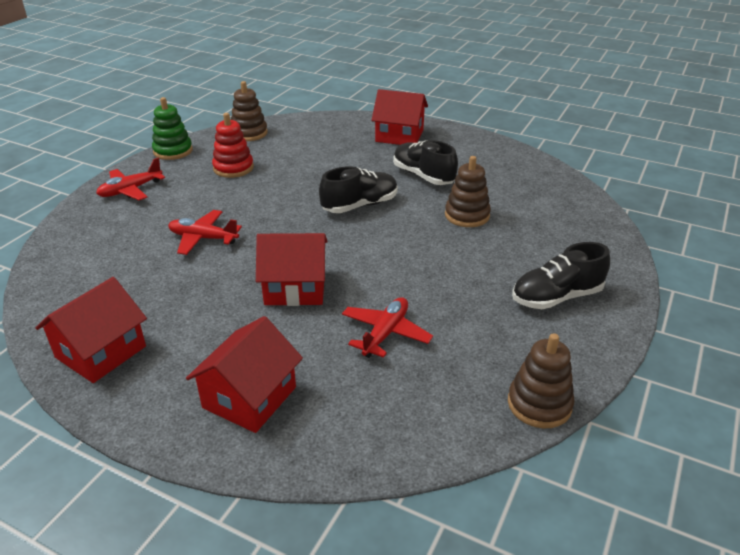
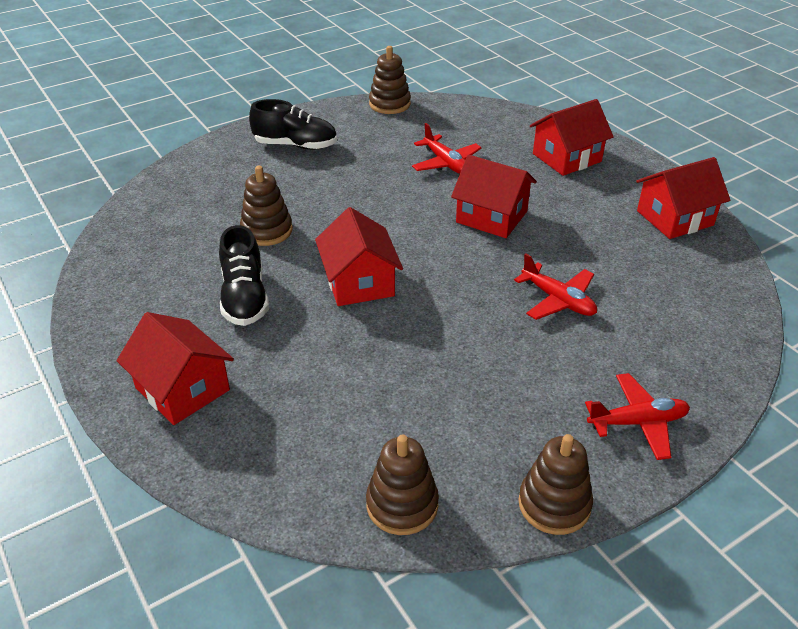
camera: 150 degrees left, 5 degrees up
green stacking toy [152,97,193,160] -> brown stacking toy [518,434,593,535]
red stacking toy [212,113,254,178] -> none
black shoe [319,166,398,213] -> red house [315,207,403,306]
red plane [342,297,433,358] -> red plane turned 90 degrees counterclockwise [412,123,482,174]

